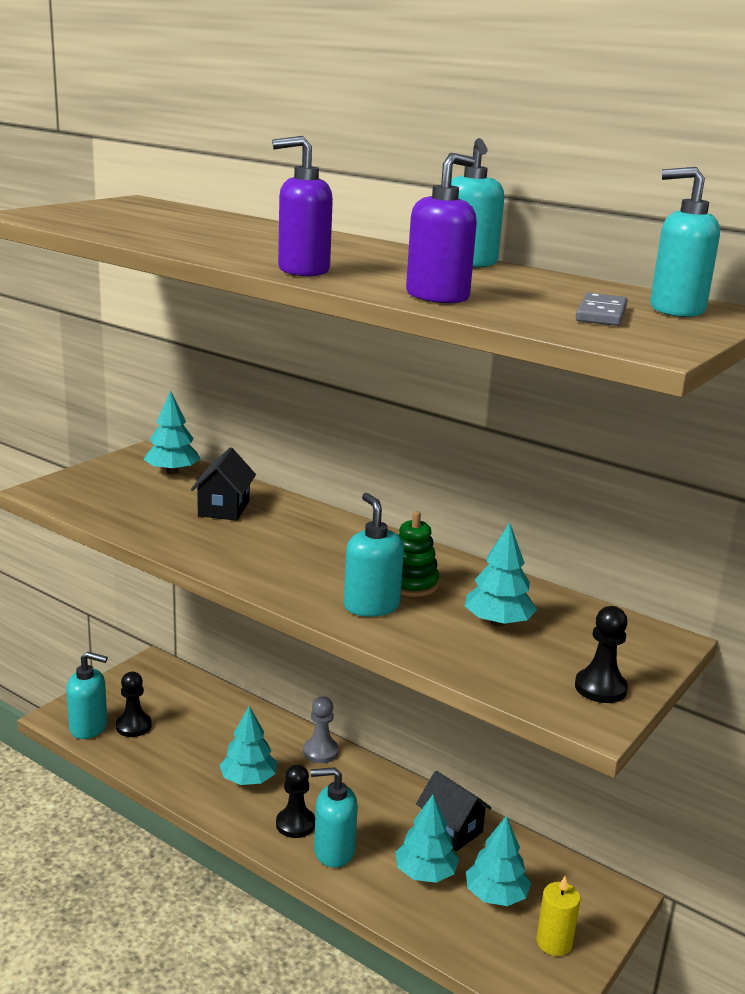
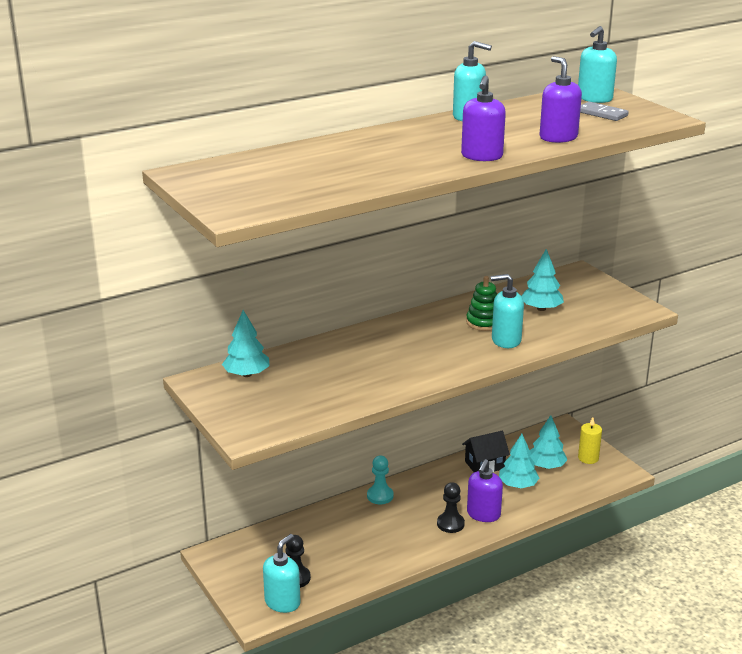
camera: 65 degrees left, 5 degrees up
black house [191,448,256,521] -> none
turquoise tree [219,706,277,785] -> none
grey pawn [303,696,339,763] -> turquoise pawn [367,455,394,504]
turquoise soap dispenser [311,767,358,868] -> purple soap dispenser [467,459,503,522]
black pawn [575,606,628,703] -> none

